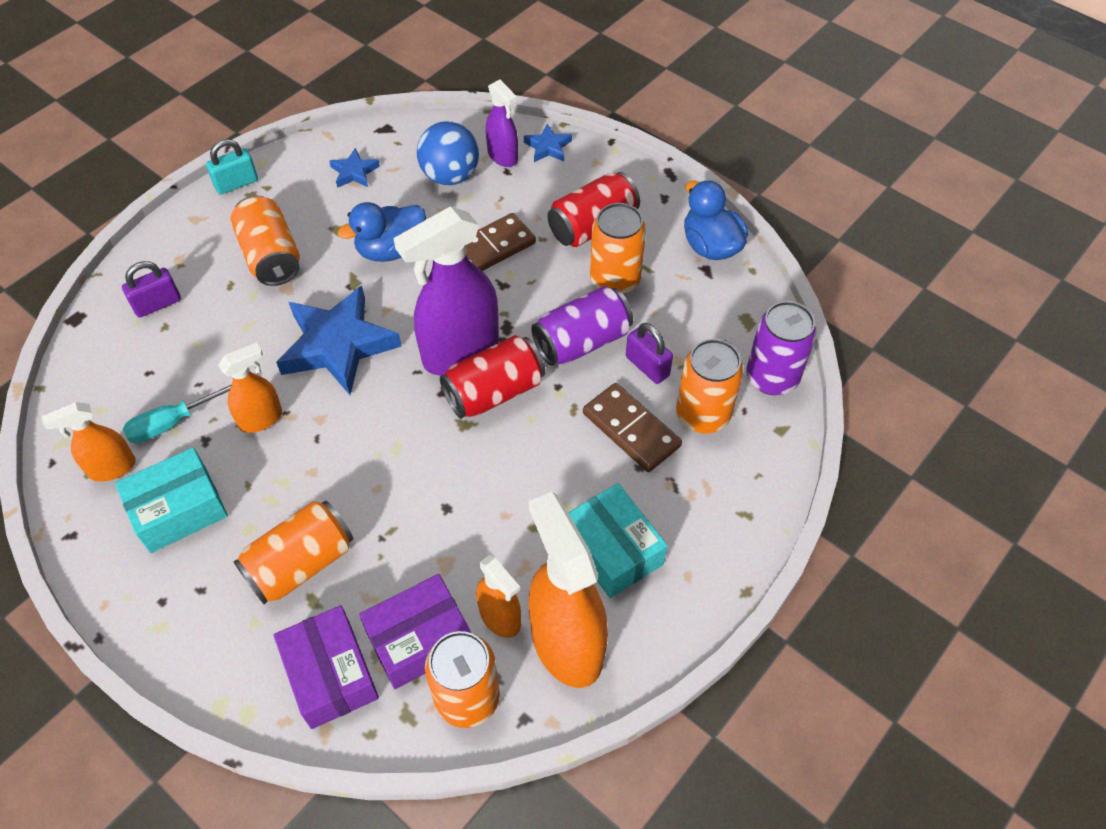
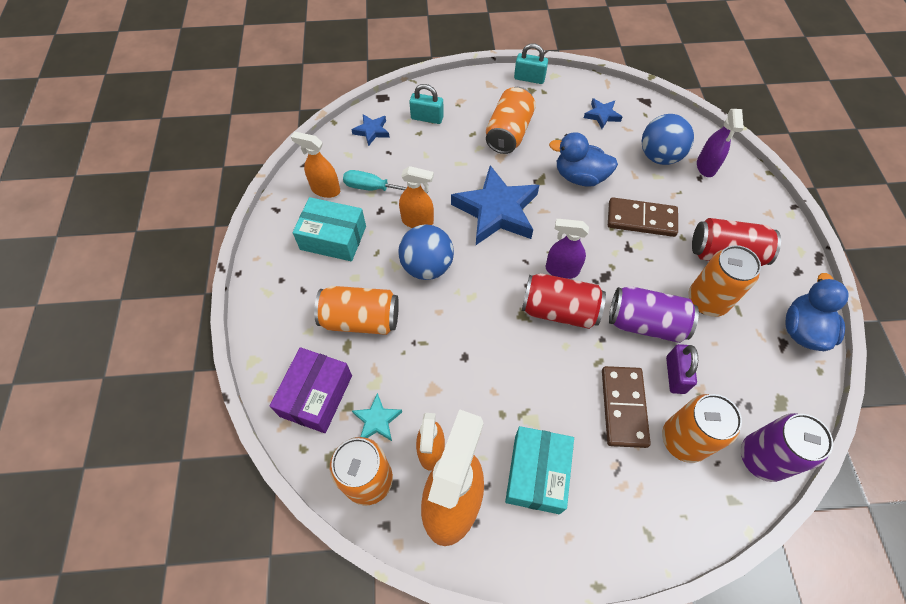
camera: 45 degrees right, 5 degrees up
purple padlock [122,261,181,318] -> turquoise padlock [409,84,444,124]
purple box [359,574,471,689] -> turquoise star [352,393,402,441]
purple spray bottle [393,206,499,376] -> purple spray bottle [546,219,589,279], size x0.53
blue star [524,124,572,162] -> blue star moved to [351,114,390,146]
none -> blue ball [398,224,454,280]

